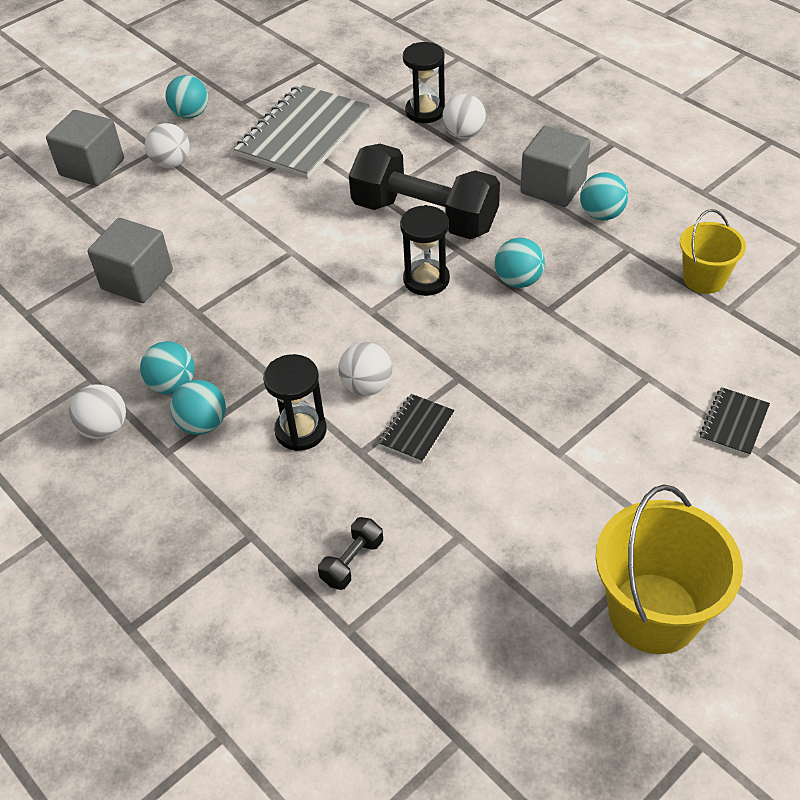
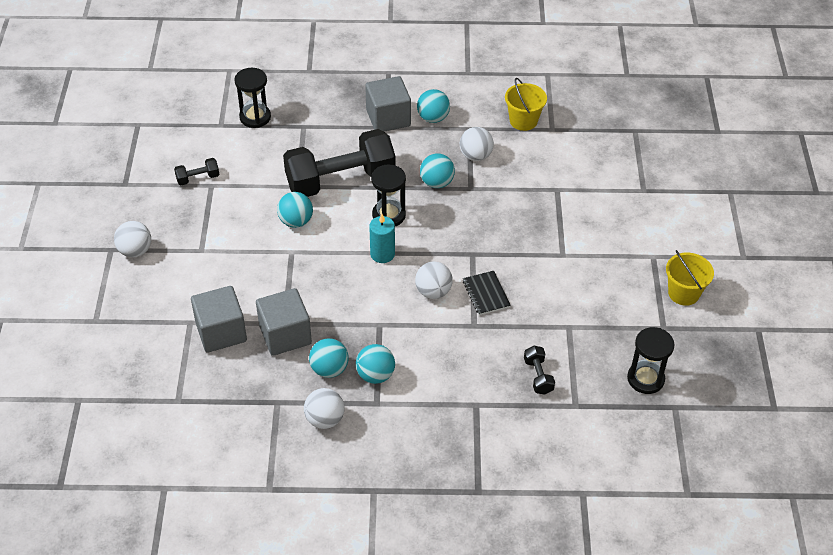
camera: 50 degrees left, 0 degrees up
grey cube [46,110,124,186] -> grey cube moved to [256,288,312,356]
turquoise ball [166,75,208,119] -> turquoise ball moved to [277,192,313,228]
grey notebook [234,84,370,179] -> black dumbbell [174,158,220,185]
black hourglass [263,354,327,451] -> black hourglass moved to [627,327,675,394]
white ball [442,94,486,139] -> white ball moved to [460,127,494,161]
yellow bucket [596,485,743,654] -> yellow bucket [666,250,714,306], size x0.59
black notebook [700,387,770,456] -> none
none -> turquoise candle [369,214,395,263]

